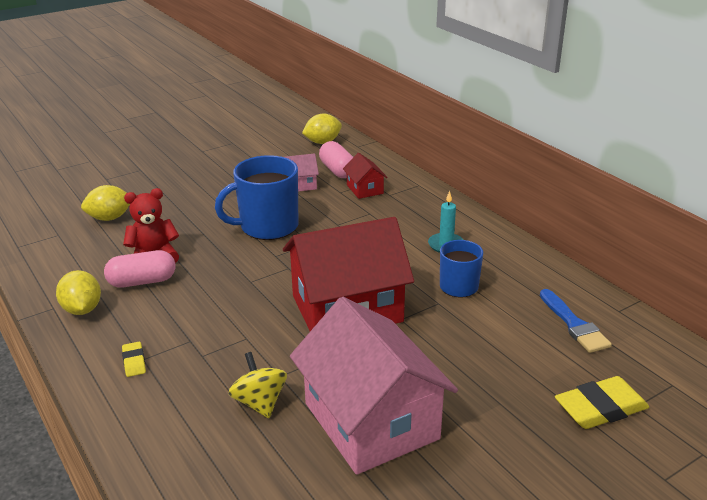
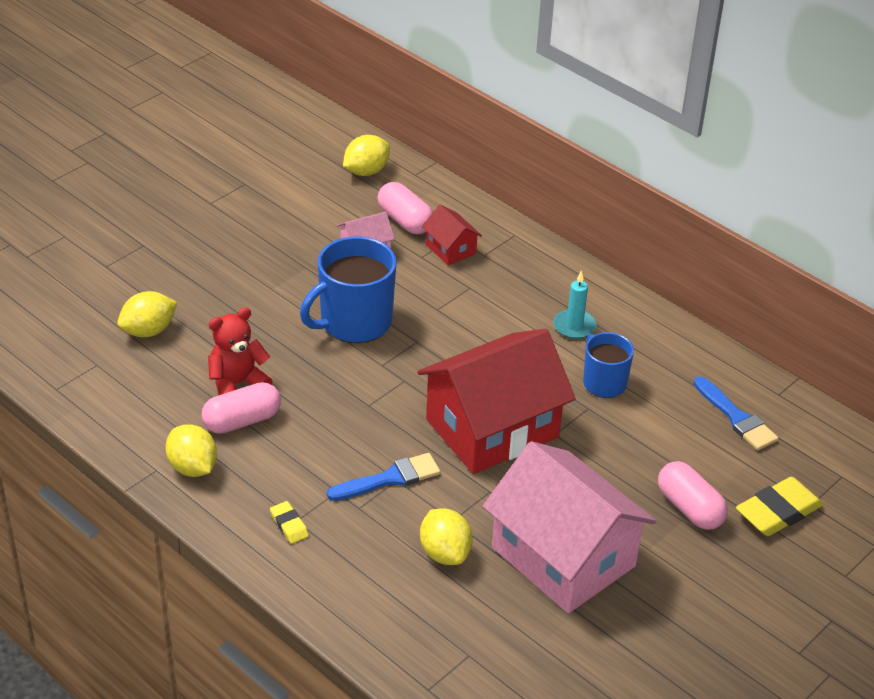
camera: 15 degrees left, 10 degrees up
yellow spinning top [228,352,287,418] -> yellow lemon [420,509,473,565]
none -> blue brush [327,453,440,501]
none -> pink capsule [658,461,728,530]

